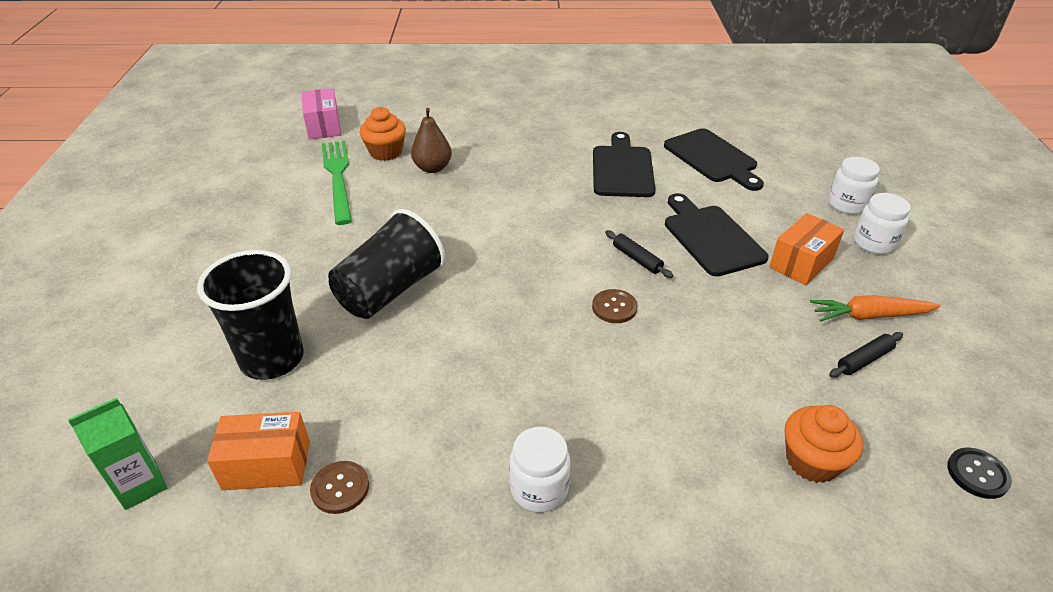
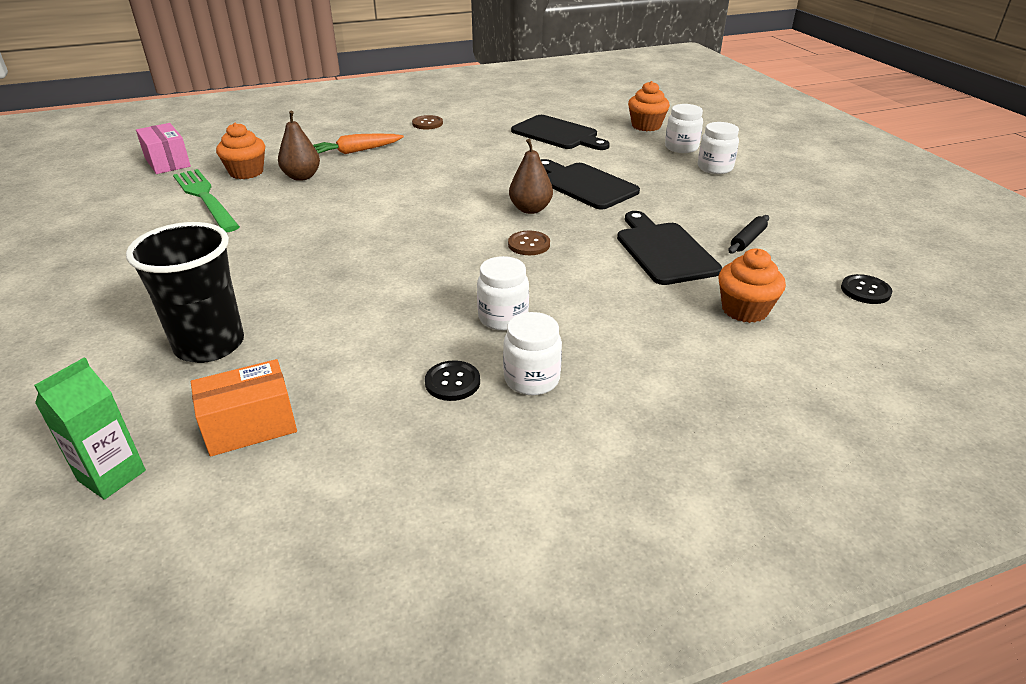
camera: 20 degrees left, 5 degrees down
brown button [310,461,369,514] -> brown button moved to [412,115,443,129]
black cup [328,209,446,319] -> none
black cutting board [593,132,655,197] -> black cutting board moved to [617,211,722,285]
black rolling pin [605,230,673,278] -> brown pear [509,139,553,214]
orange box [769,213,844,285] -> none
orange carrot [810,295,941,322] -> orange carrot moved to [313,134,404,154]
none -> black button [425,360,480,401]
none -> white jar [477,256,529,331]
none -> orange cupcake [628,81,670,131]

